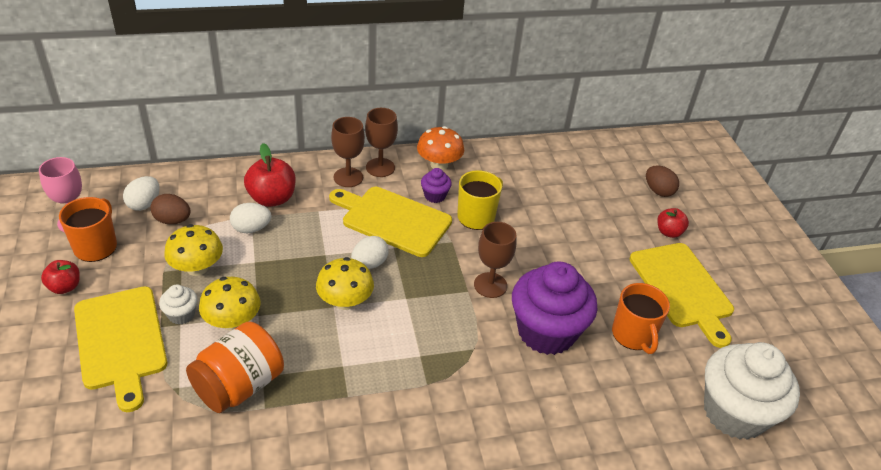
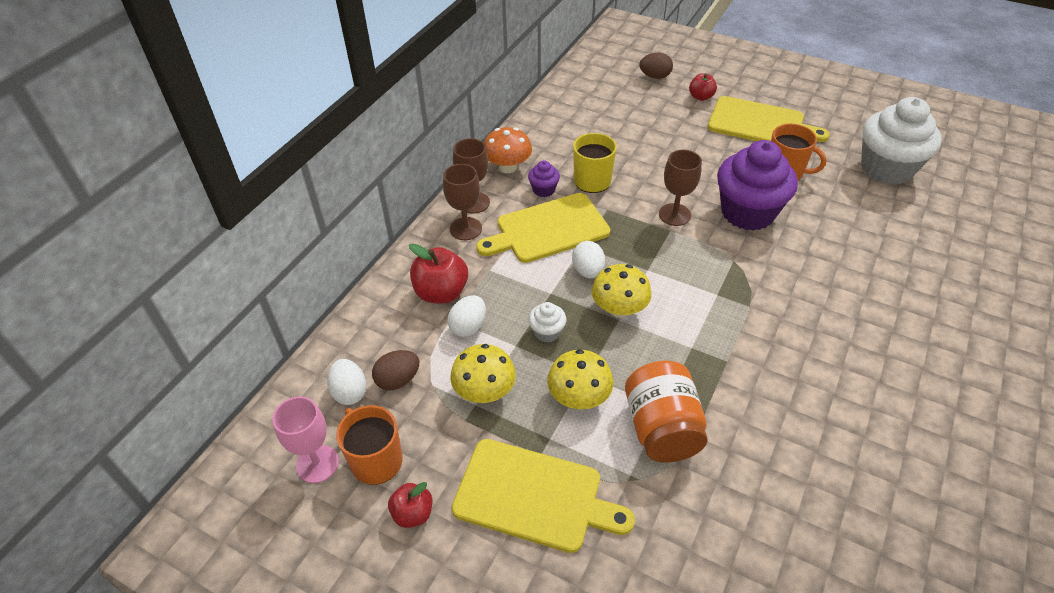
camera: 45 degrees left, 5 degrees up
white cupcake [159,285,198,325] -> white cupcake moved to [528,302,566,343]

